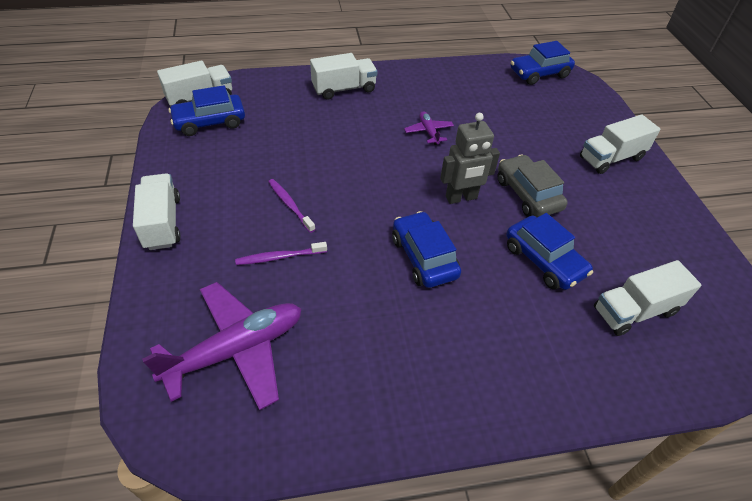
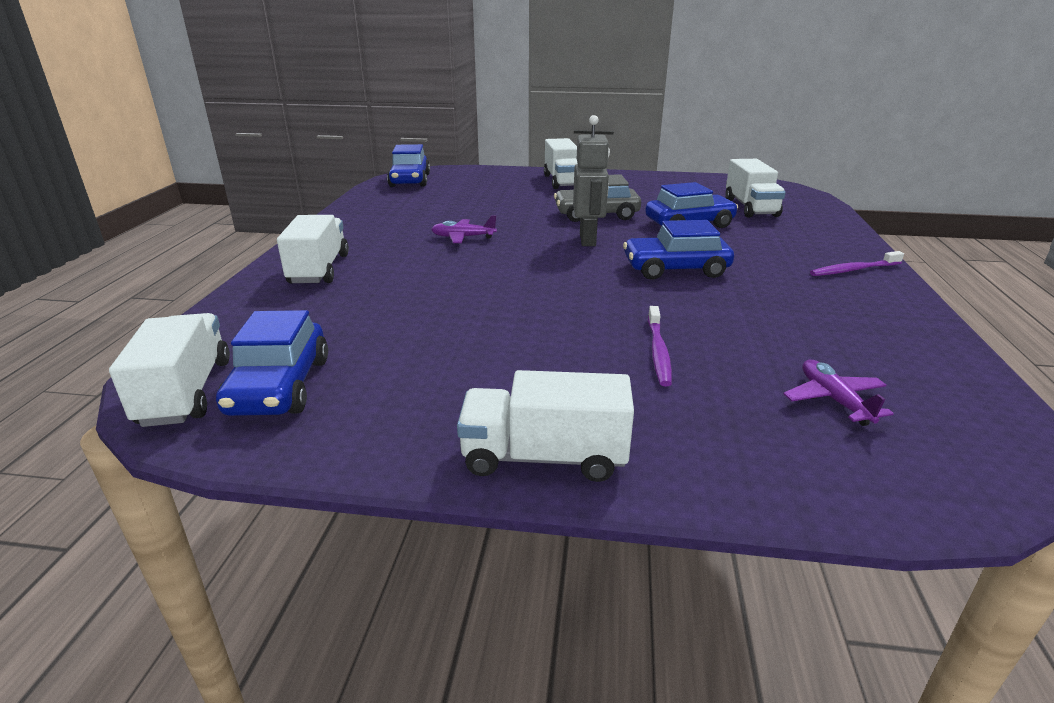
camera: 70 degrees left, 20 degrees down
purple plane [142,282,301,410] -> purple plane [783,360,894,426], size x0.48
purple toothbrush [268,179,316,233] -> purple toothbrush moved to [810,251,904,276]

